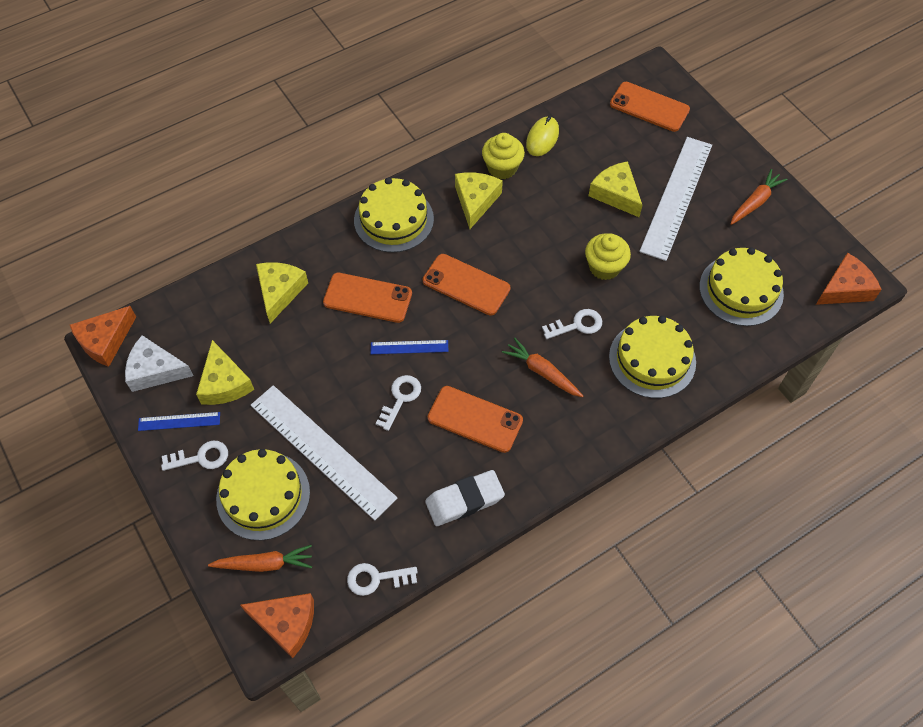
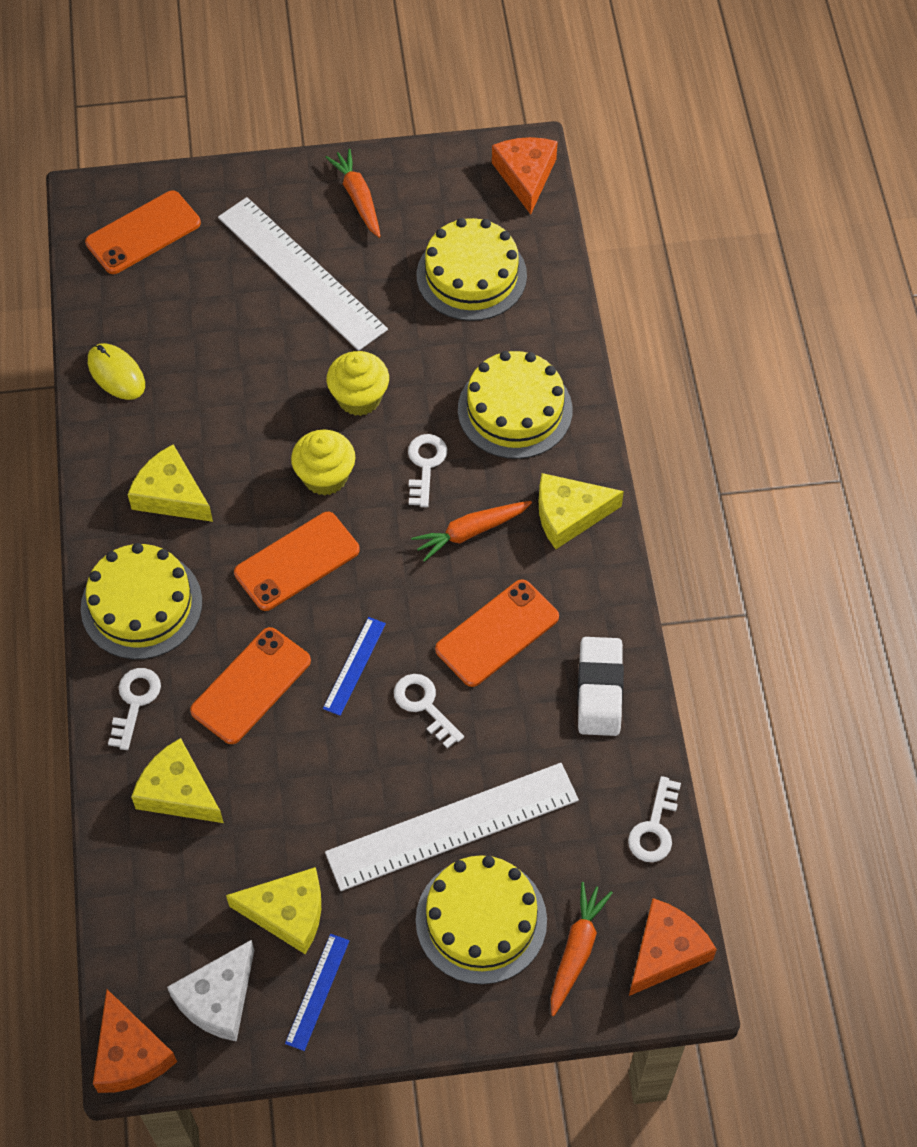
camera: 65 degrees left, 0 degrees up
white key [161,441,228,471] -> white key moved to [108,668,161,750]
yellow cupcake [482,133,525,179] -> yellow cupcake moved to [291,430,355,496]
yellow cheese [588,161,643,217] -> yellow cheese moved to [539,473,624,549]

